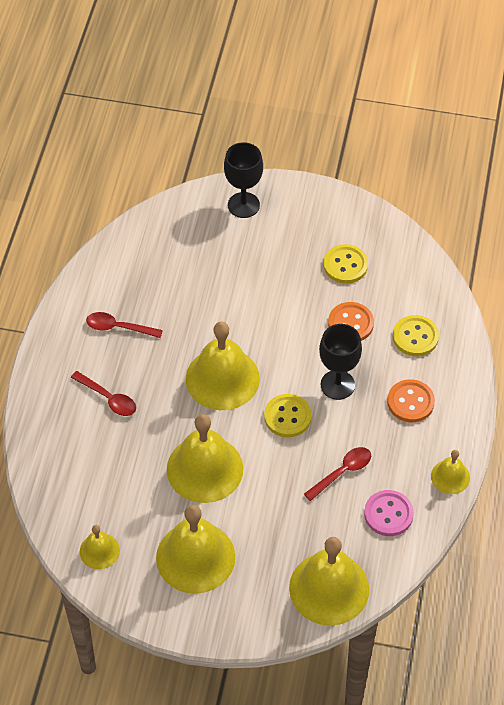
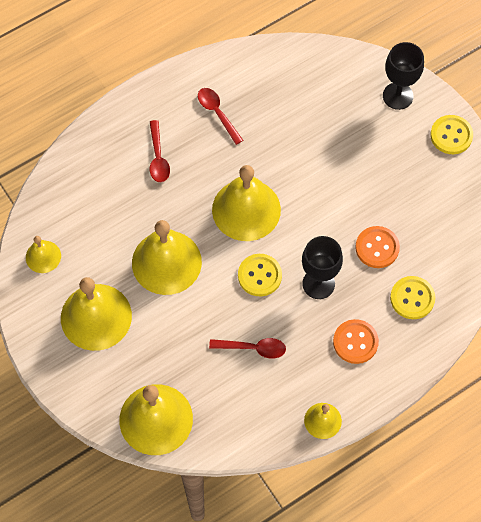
camera: 45 degrees right, 10 degrees up
yellow button [323,244,368,284] -> yellow button moved to [430,115,473,154]
pink button [364,490,414,536] -> none

